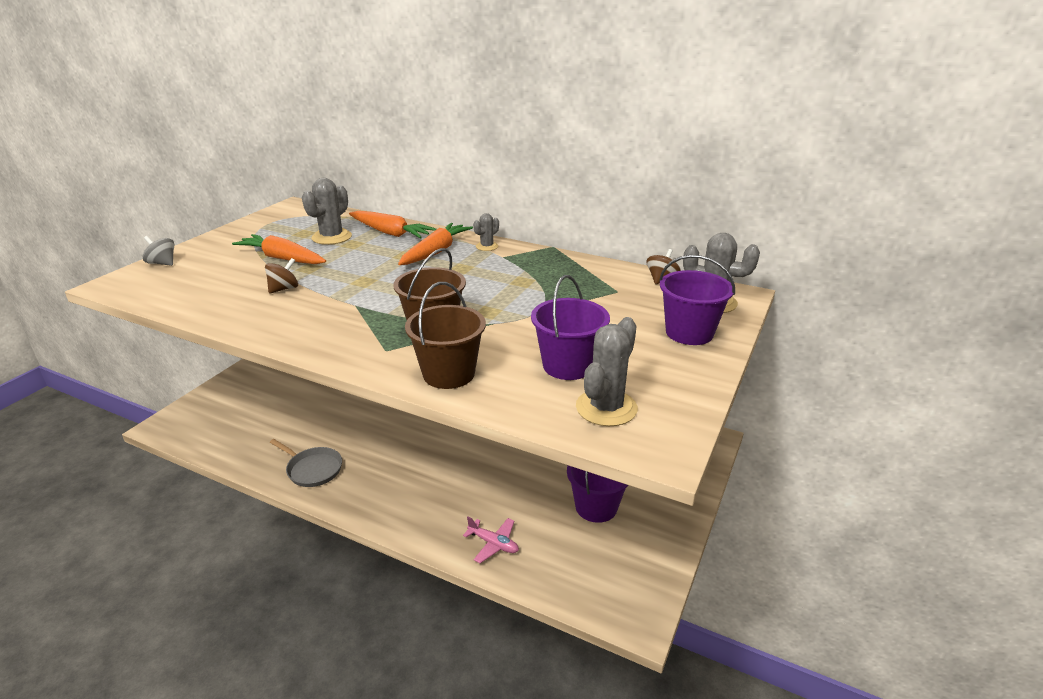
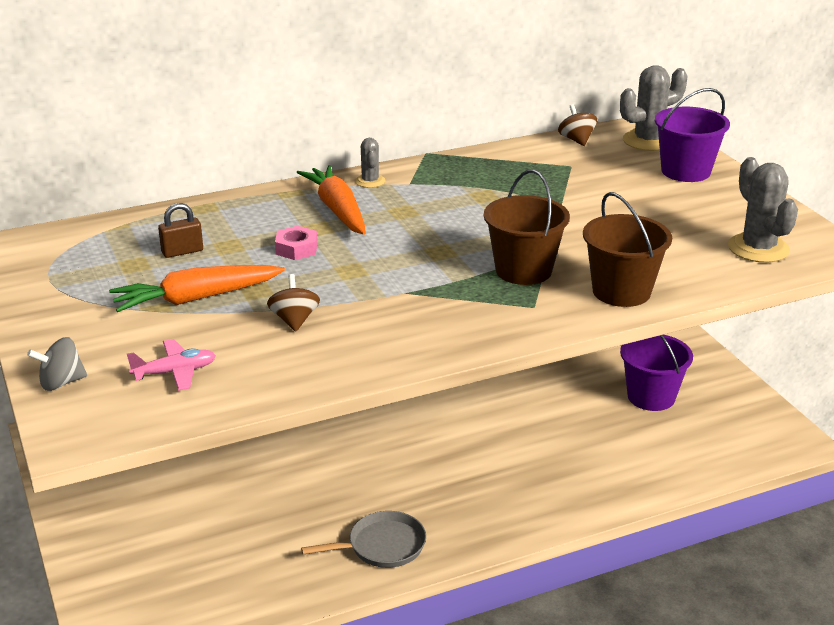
camera: 50 degrees left, 0 degrees up
grey cactus [302,178,352,245] -> brown padlock [158,203,203,258]
orange carrot [349,211,436,239] -> none
pink plane [463,516,519,563] -> pink plane moved to [127,339,216,391]
purple bucket [531,275,610,380] -> none
none -> pink nut [275,226,317,260]

